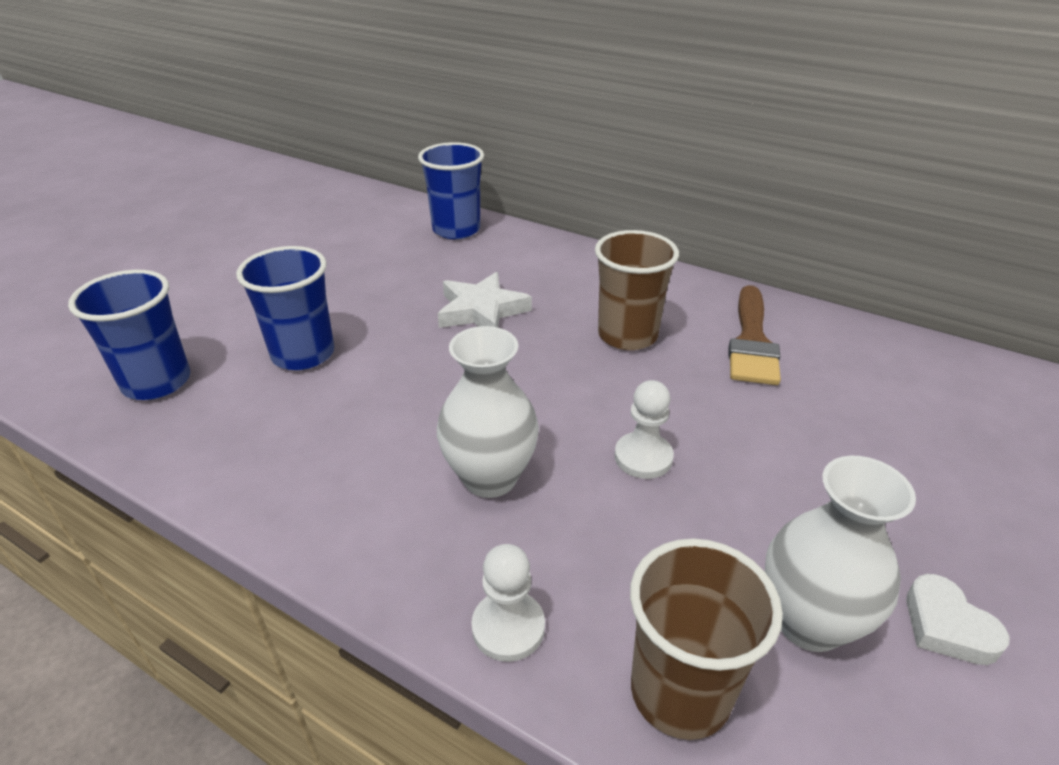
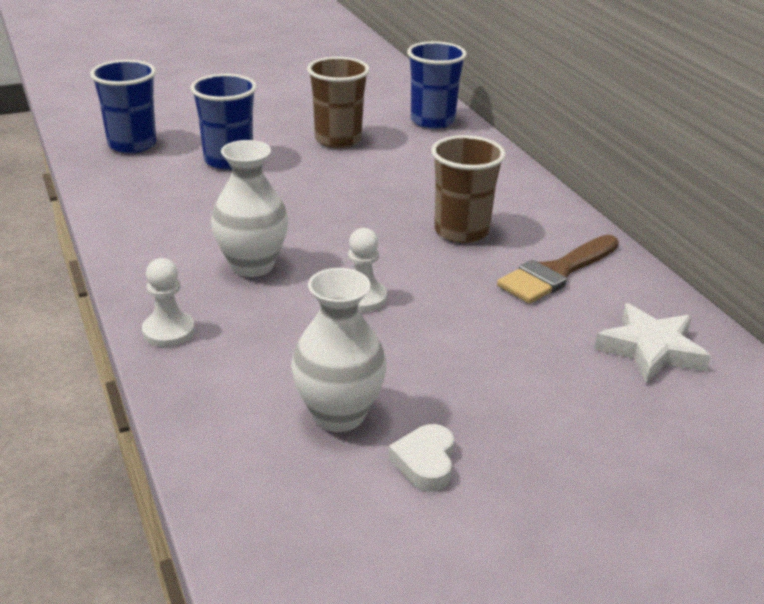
camera: 35 degrees right, 5 degrees down
white star [438,272,532,328] -> white star moved to [594,303,711,384]
brown cup [630,538,783,740] -> brown cup moved to [307,57,370,148]

